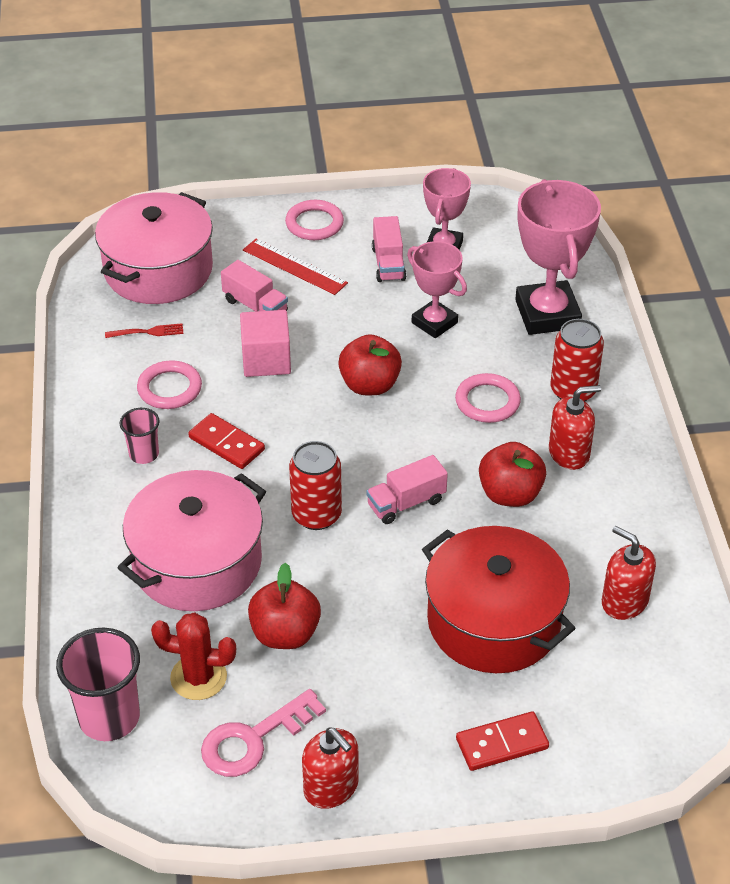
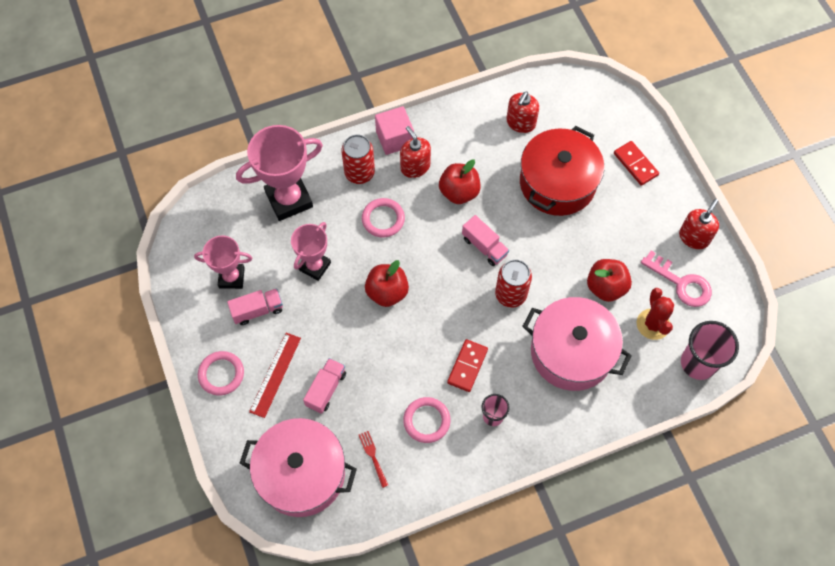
camera: 105 degrees left, 20 degrees up
pink cube [240,310,291,377] -> pink cube moved to [375,106,414,155]

